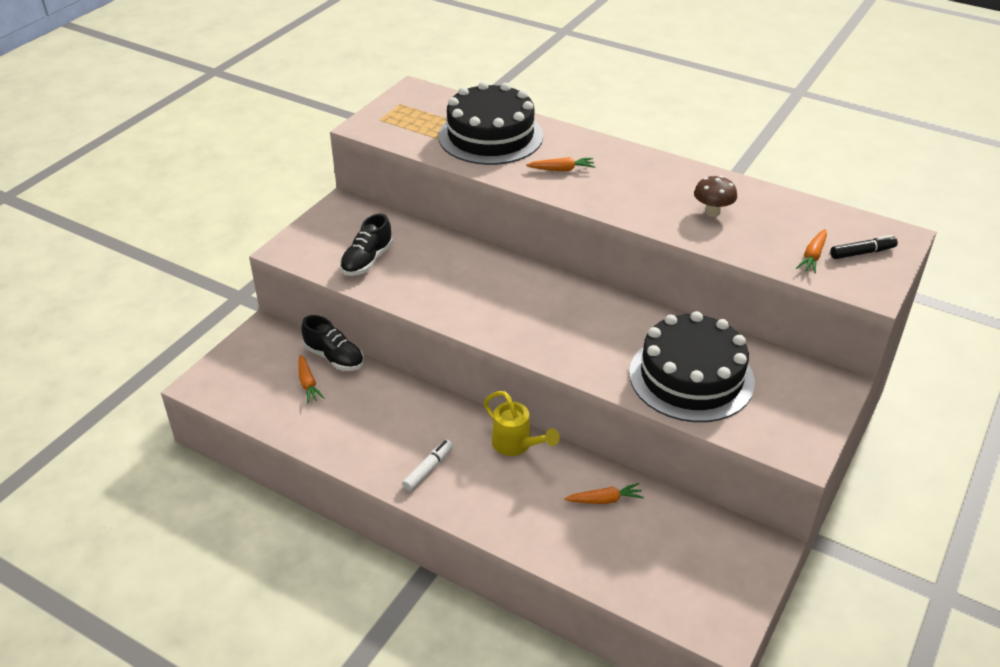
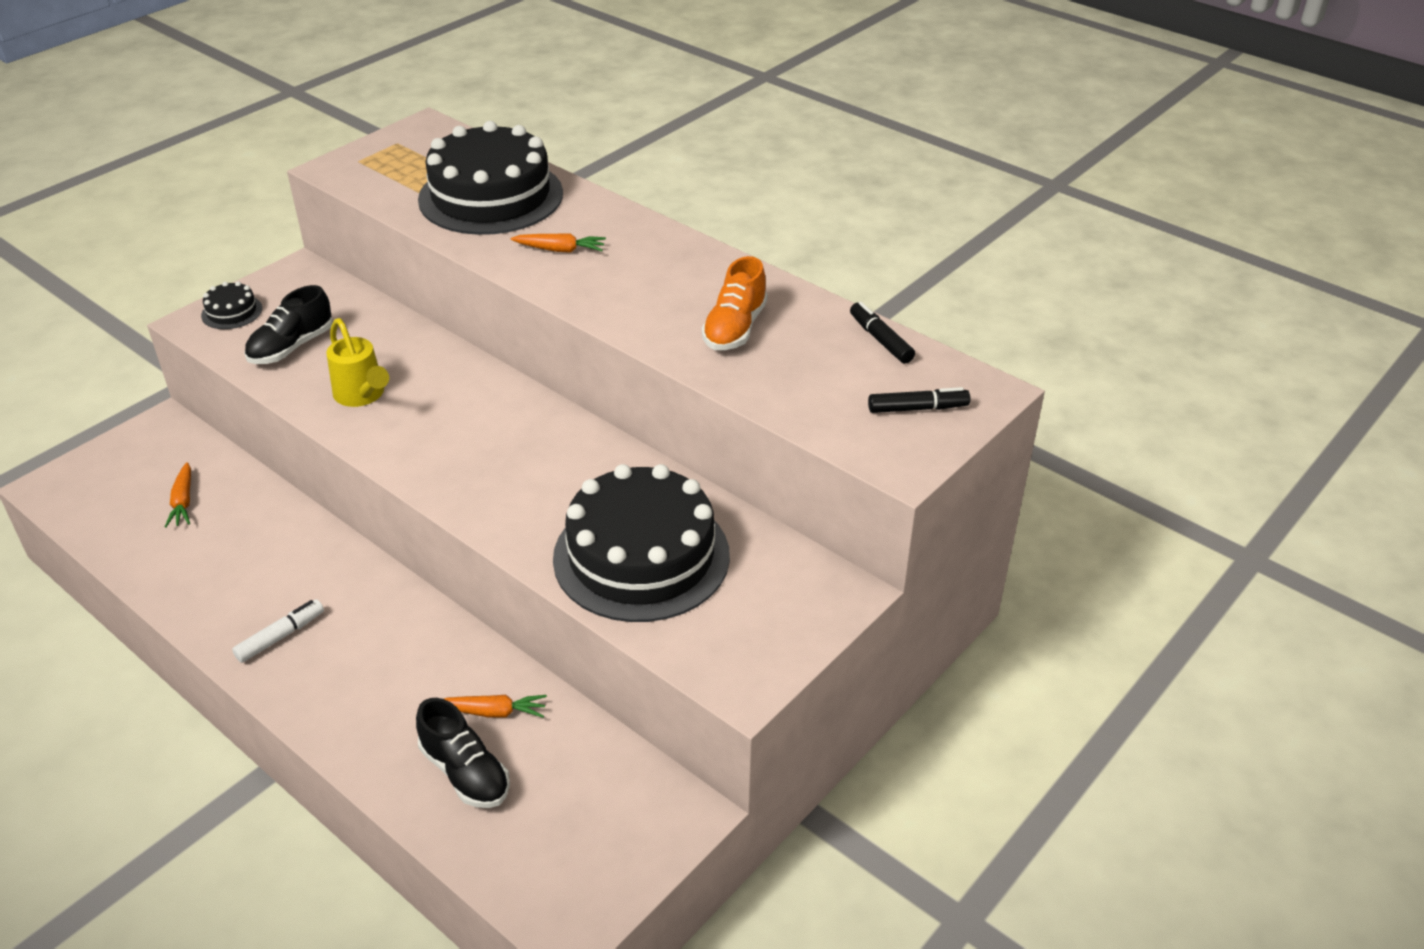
camera: 10 degrees right, 0 degrees up
black shoe [301,315,364,371] -> black shoe moved to [416,698,510,808]
yellow watering can [484,391,560,456] -> yellow watering can moved to [326,318,389,407]
brown mushroom [694,176,737,217] -> orange shoe [702,256,767,350]
orange carrot [796,229,827,274] -> none
none -> black cake [201,281,262,329]
none -> black marker [850,302,915,364]

